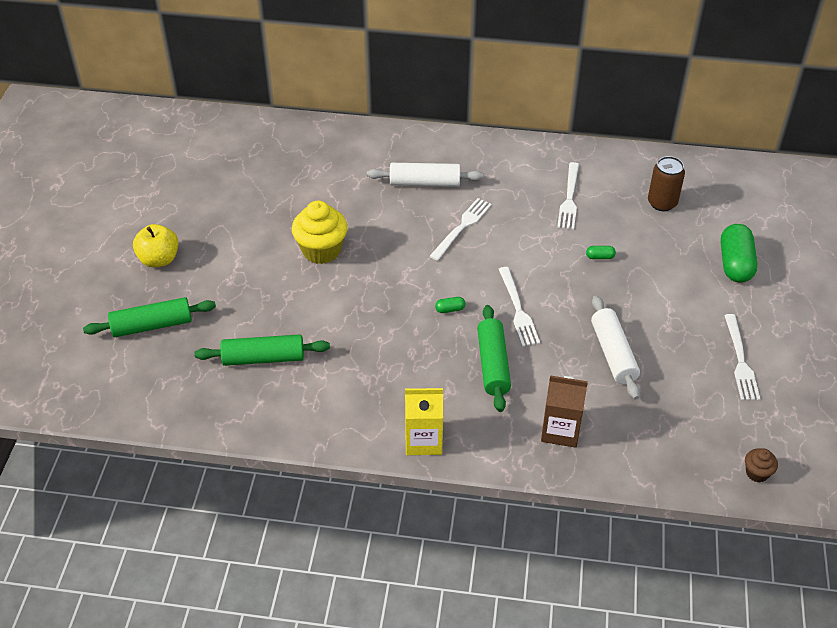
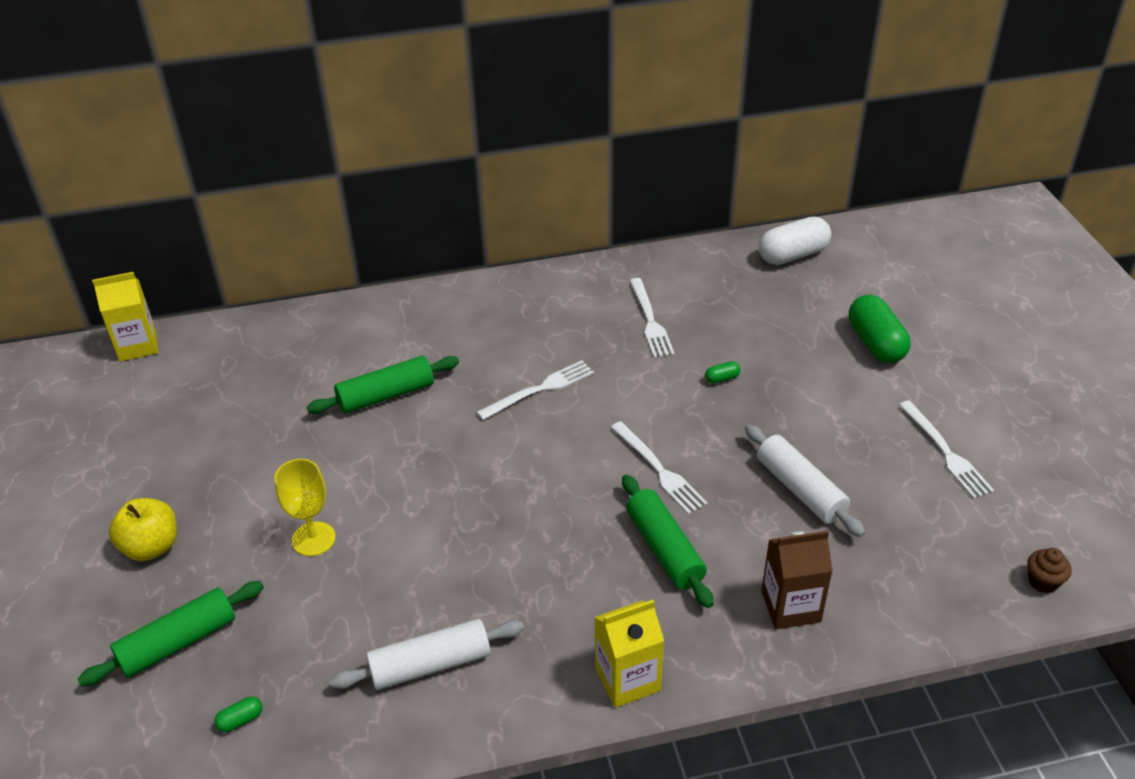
camera: 20 degrees left, 5 degrees down
green rolling pin [194,334,330,366] -> green rolling pin moved to [307,356,459,414]
yellow cupcake [292,201,347,264] -> none
white rolling pin [367,163,483,187] -> white rolling pin moved to [330,619,524,690]
white fork [430,198,492,261] -> white fork turned 45 degrees clockwise [477,360,594,420]
green capsule [435,297,465,313] -> green capsule moved to [214,696,262,732]
brown can [648,156,685,211] -> none
none -> yellow carton [92,272,158,361]
none -> yellow goblet [274,459,336,556]
none -> white capsule [759,216,831,265]

